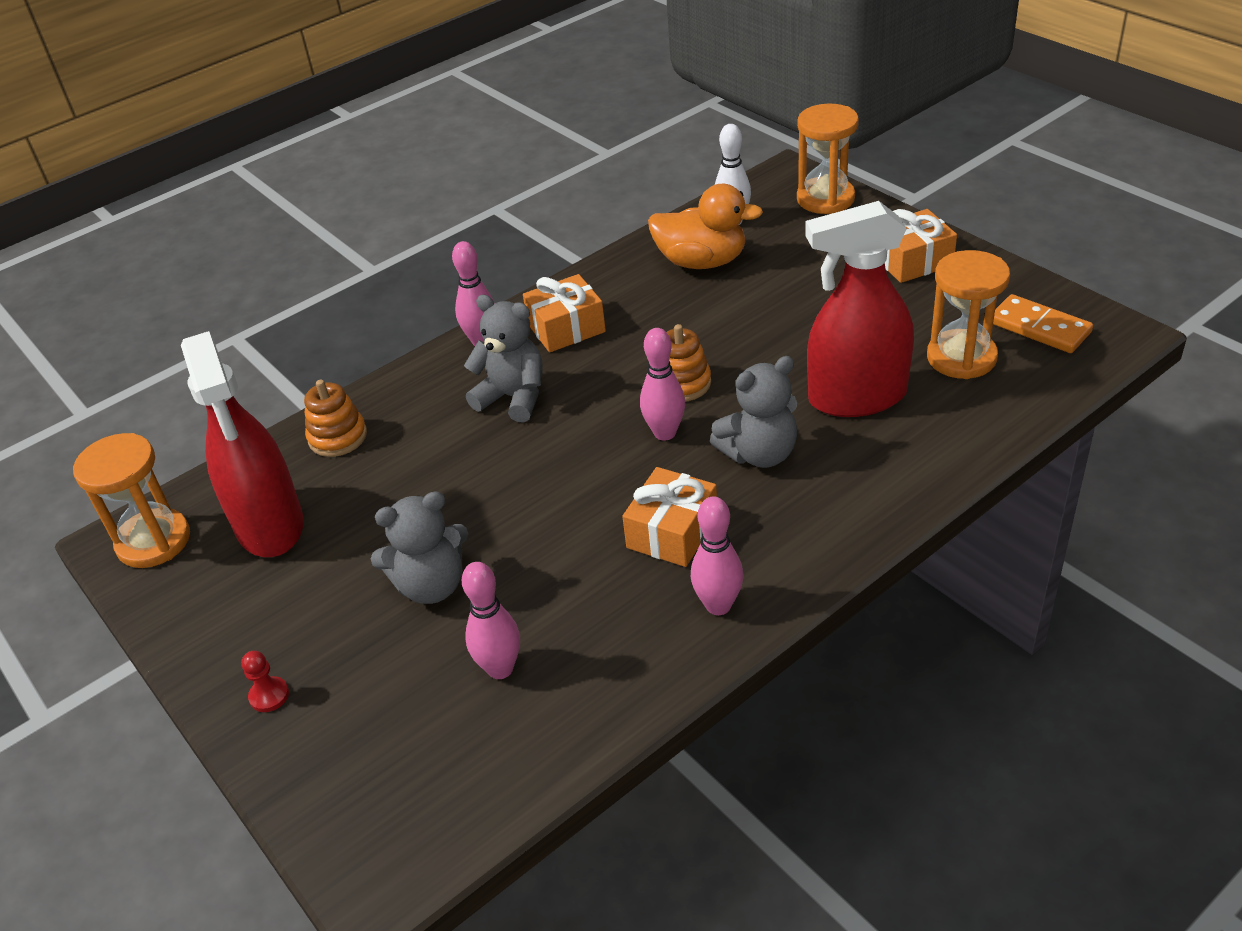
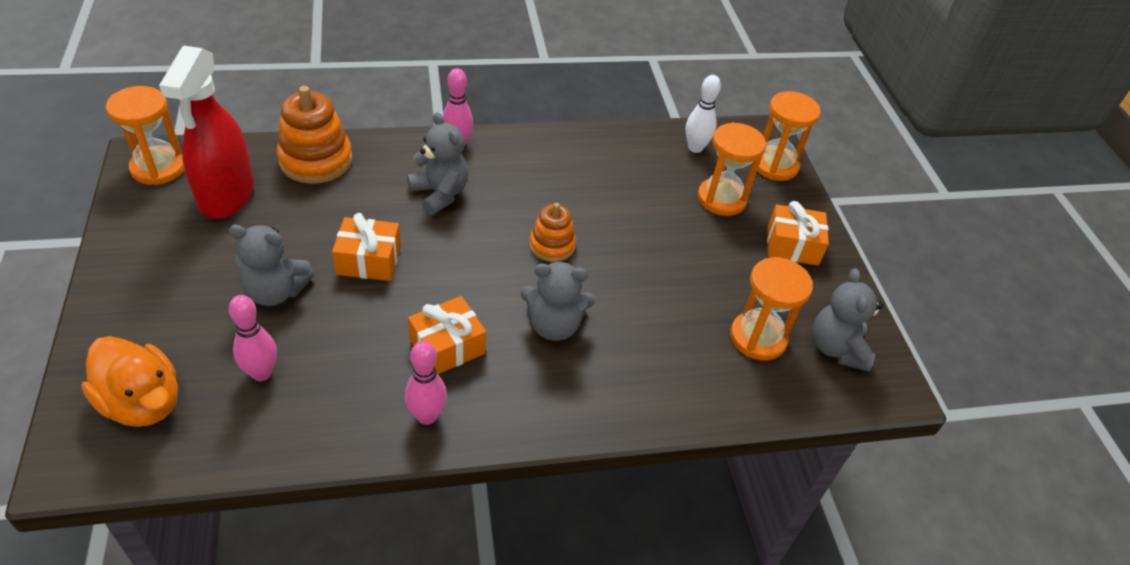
camera: 20 degrees right, 5 degrees up
red pawn [241,651,289,712] -> none
orange stacking toy [304,380,367,457] -> orange stacking toy [277,86,353,184], size x1.64
orange gift [523,274,606,352] -> orange gift moved to [332,213,401,281]
pink bowling pin [640,328,685,441] -> none
orange duck [648,184,763,269] -> orange duck moved to [81,336,178,427]
red spray bottle [805,201,914,417] -> none
orange domino [993,294,1093,353] -> grey teddy bear [813,268,883,372]
none -> orange hourglass [698,122,766,216]

